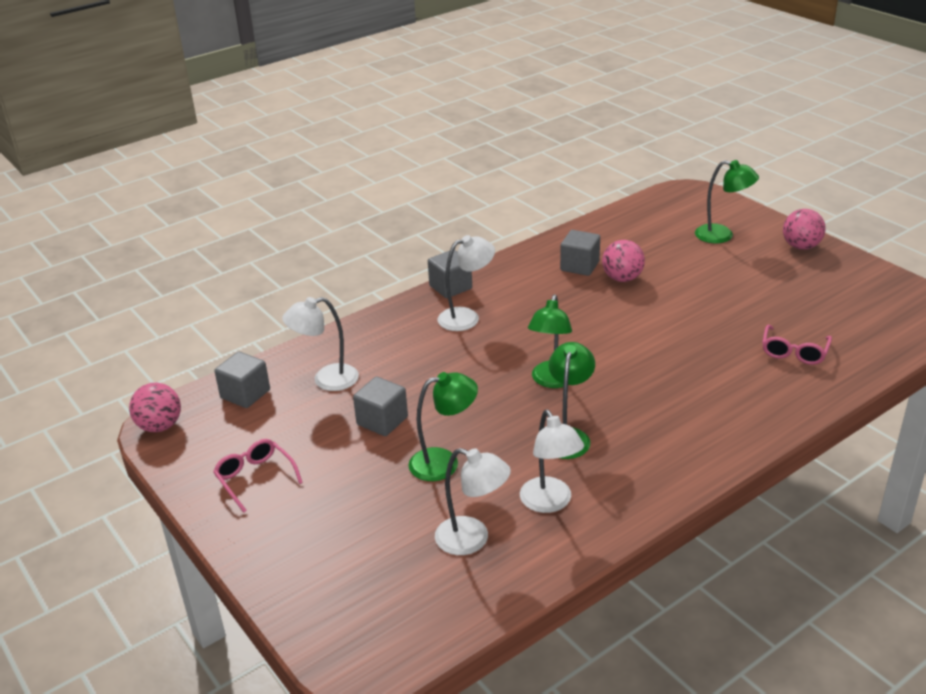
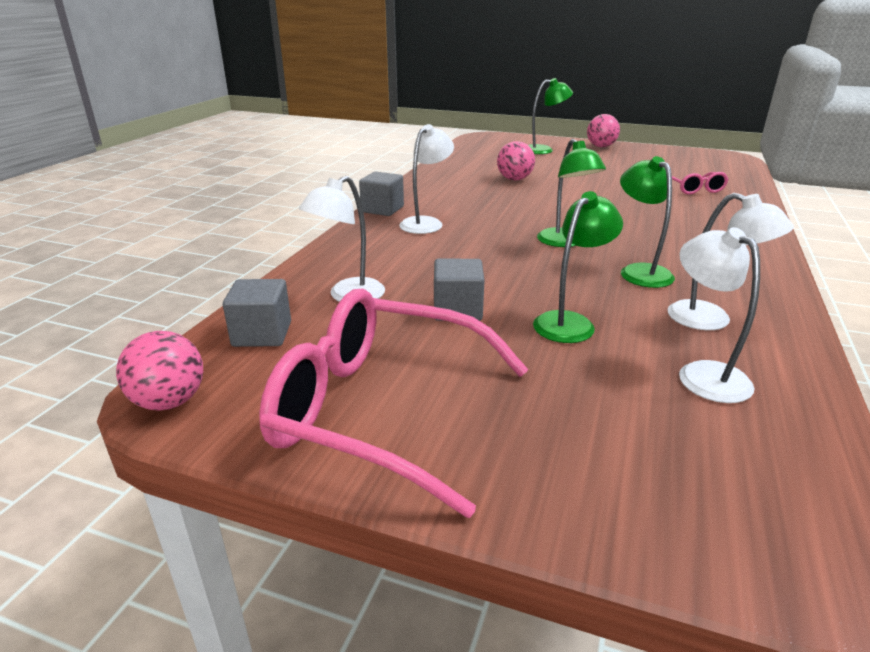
camera: 35 degrees left, 5 degrees down
pink glasses [213,439,303,513] -> pink glasses [259,289,528,518], size x2.20
white lamp [435,448,511,555] -> white lamp turned 105 degrees counterclockwise [679,227,760,403]
grey cube [560,230,600,276] -> none

